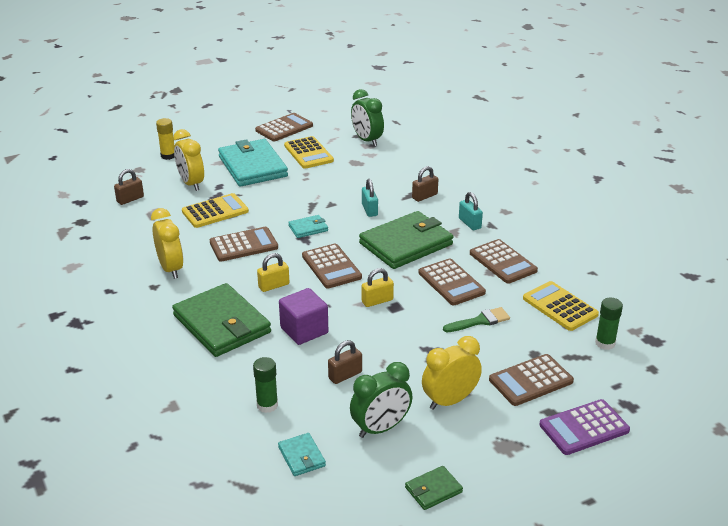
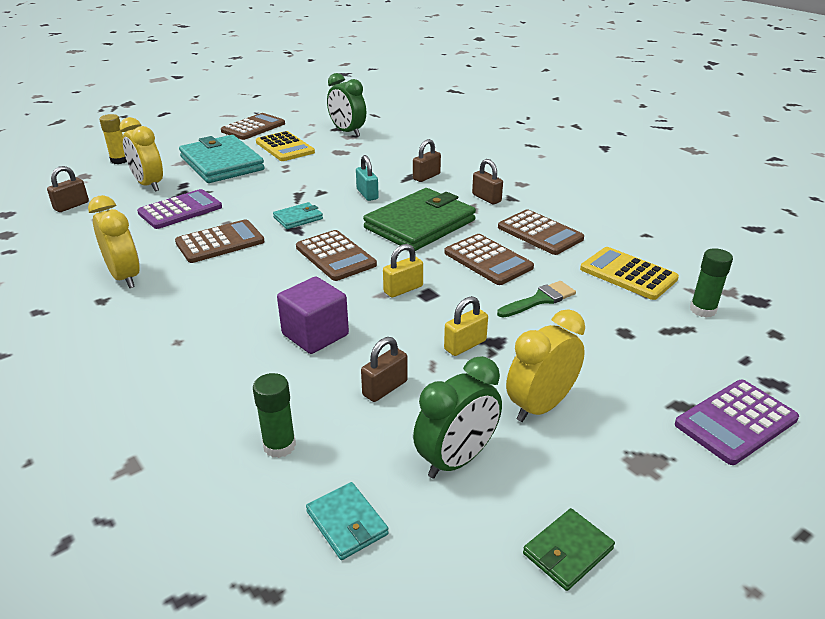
camera: 10 degrees left, 0 degrees up
green wallet [172,283,271,357] -> none
yellow calculator [182,193,249,228] -> purple calculator [137,189,222,229]
yellow padlock [257,253,289,292] -> yellow padlock moved to [444,296,488,356]
turquoise padlock [459,192,483,230] -> brown padlock [472,159,503,204]
brown calculator [489,354,574,406] -> none

